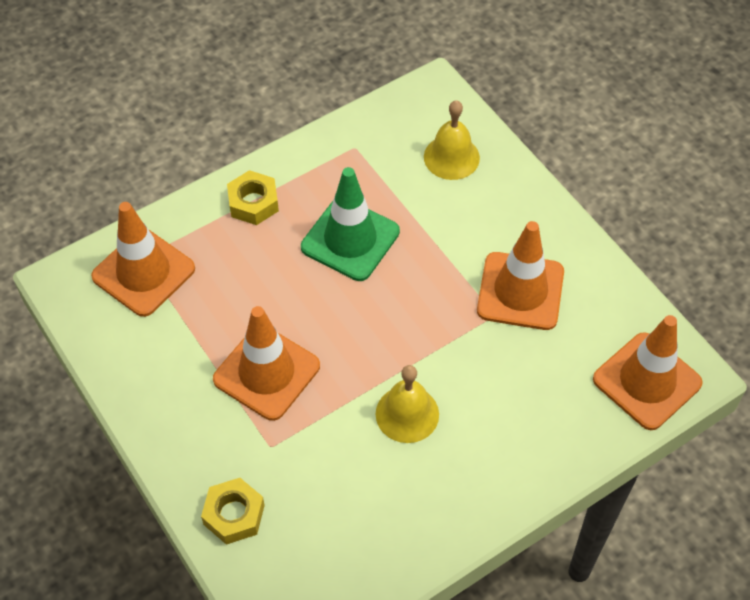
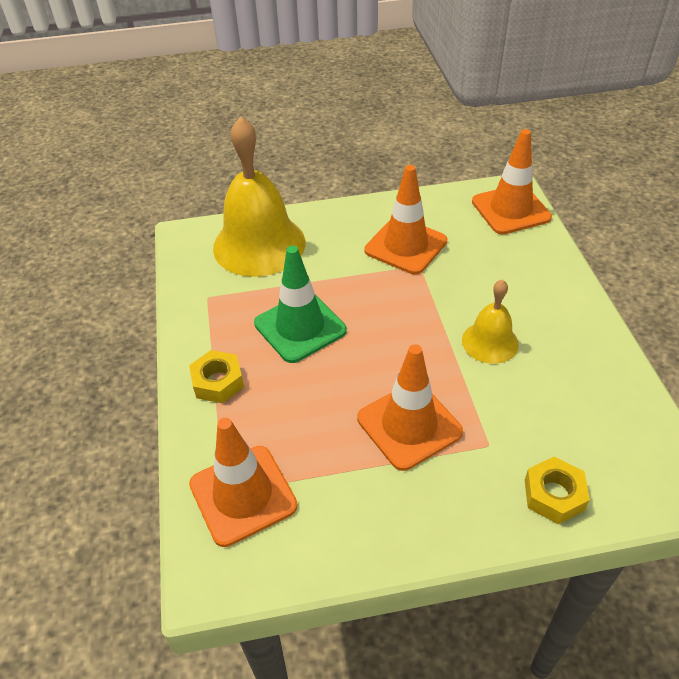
camera: 65 degrees left, 10 degrees down
yellow bell [424,100,480,180] -> yellow bell [213,116,306,277], size x1.91

